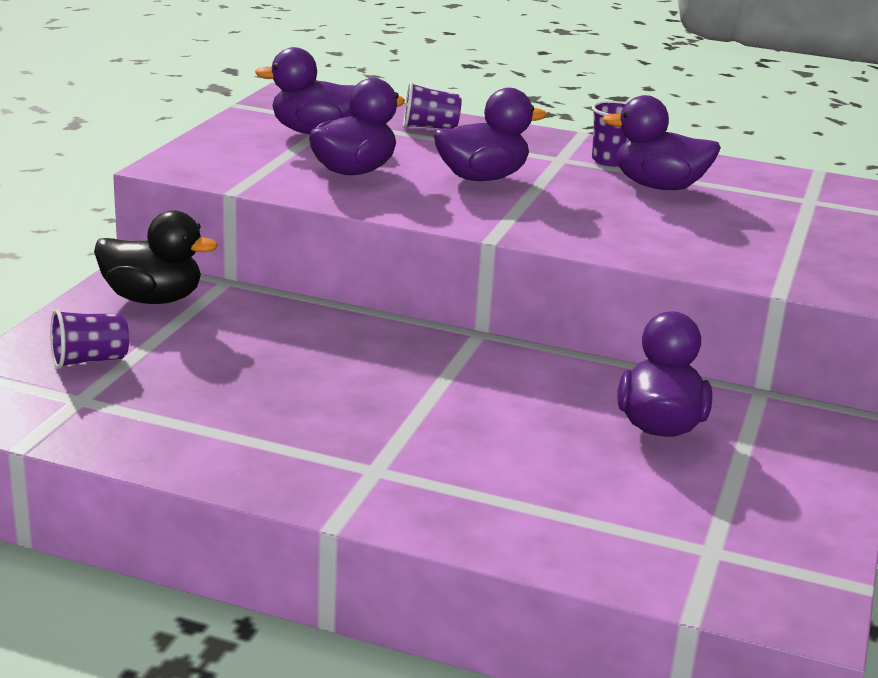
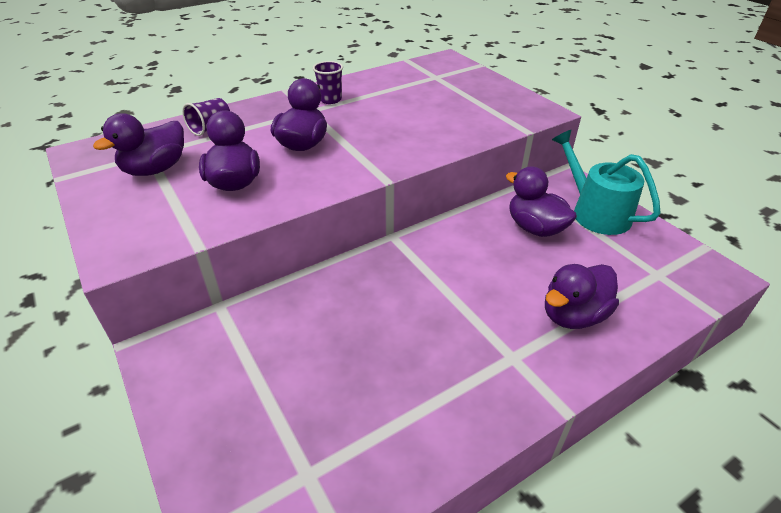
camera: 50 degrees left, 15 degrees up
purple cup [50,309,129,369] -> none
black duck [94,210,218,304] -> none
purple duck [602,95,721,190] -> purple duck moved to [545,264,619,329]
none -> turquoise watering can [552,130,661,235]

